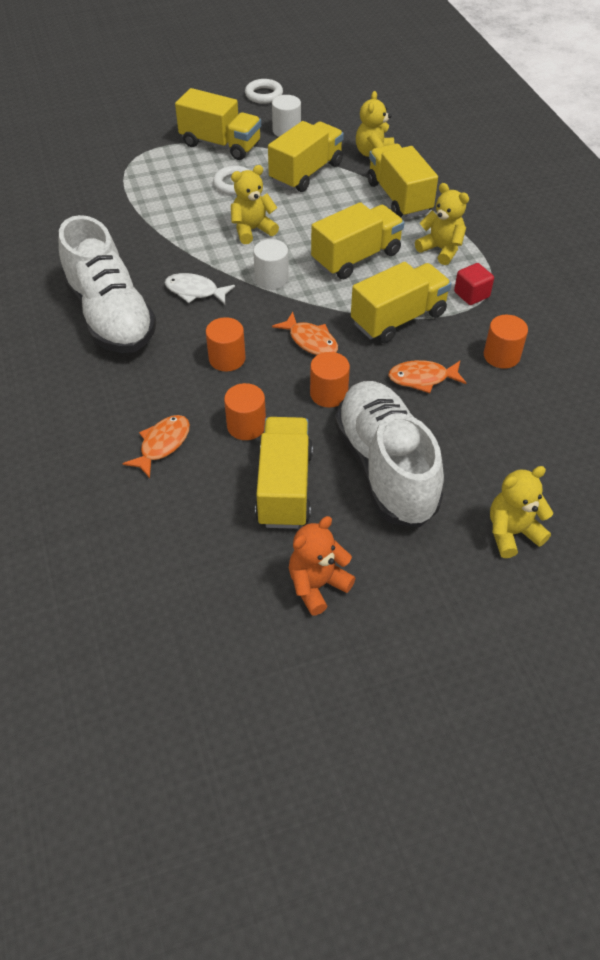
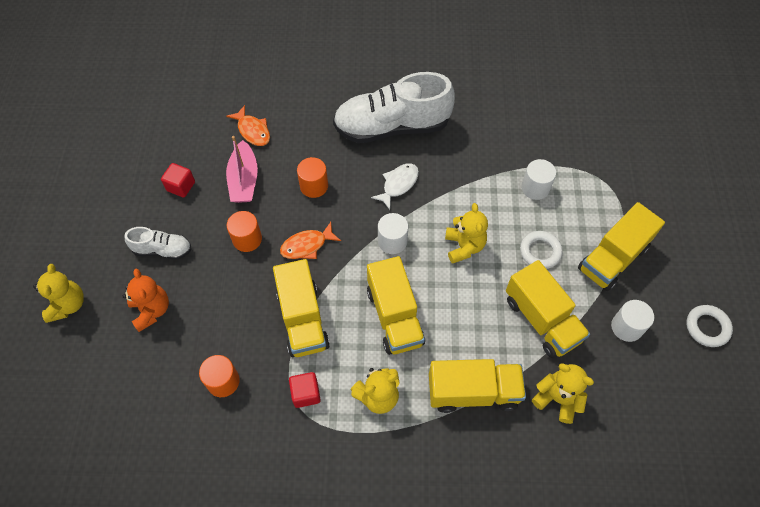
camera: 110 degrees right, 10 degrees up
orange cylinder [224,383,266,440] -> pink boat [226,136,258,203]
yellow truck [255,417,313,529] -> red cube [161,163,195,197]
orange teddy bear [289,516,356,615] -> orange teddy bear moved to [123,268,169,332]
white shoe [335,381,444,527] -> white shoe [125,227,192,260], size x0.48
orange fish [388,360,466,393] -> none
none -> white cylinder [521,159,556,200]

